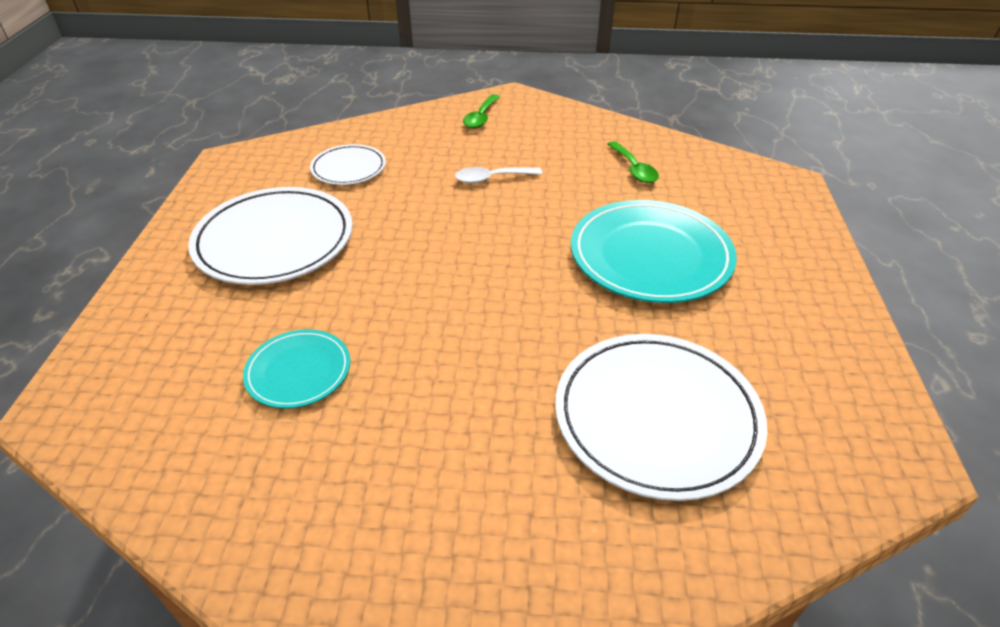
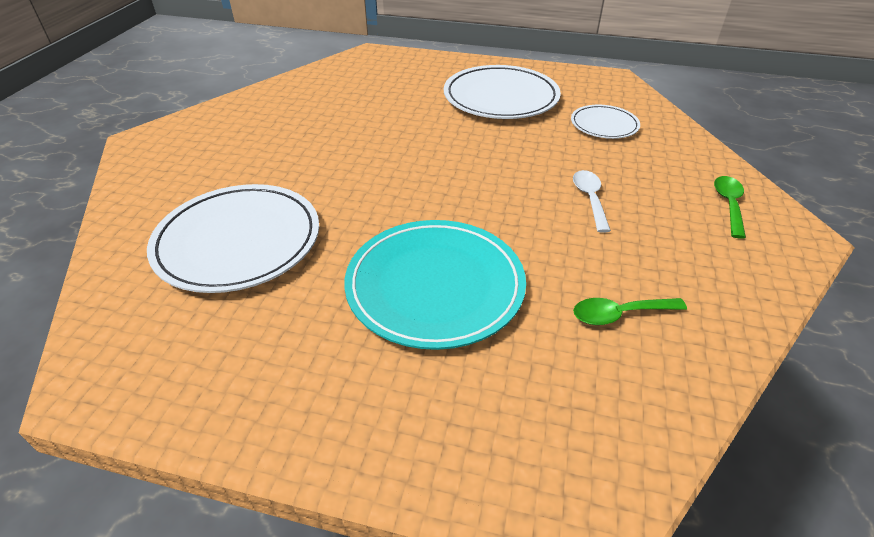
camera: 100 degrees right, 0 degrees up
turquoise plate [243,329,350,408] -> none
green spoon [463,94,500,128] -> green spoon turned 75 degrees clockwise [714,176,746,239]

